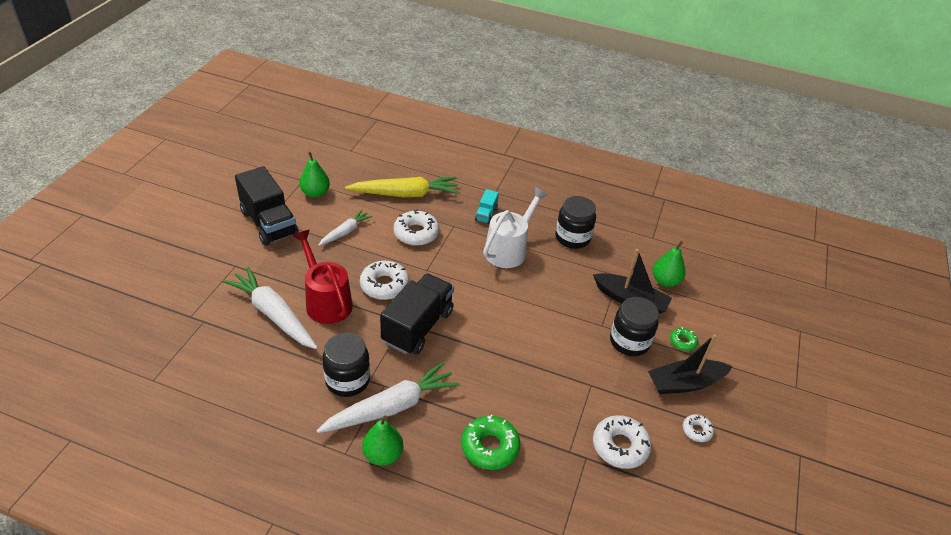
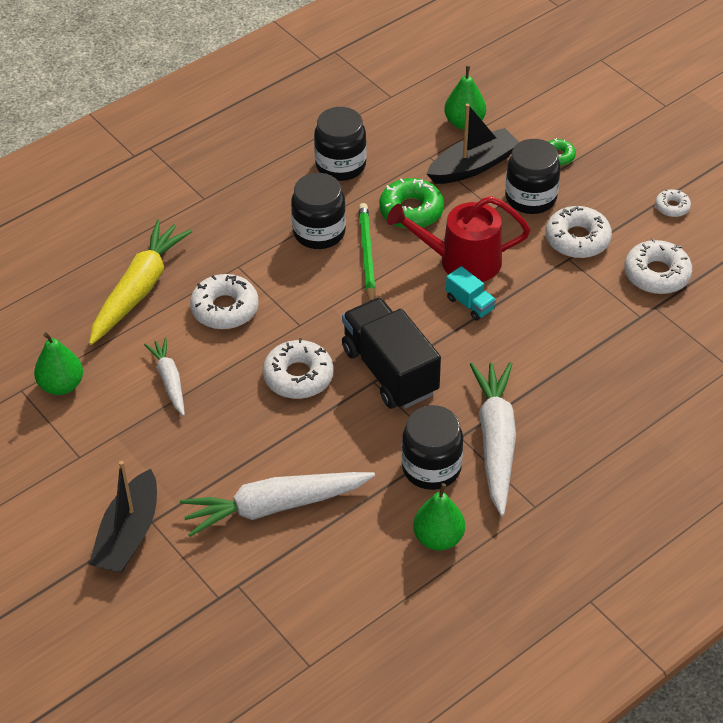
camera: 55 degrees left, 5 degrees up
black truck [235,166,298,246] -> none
red watering can [293,230,353,324] -> red watering can moved to [387,196,530,282]
green pear [362,415,403,466] -> green pear moved to [413,483,465,550]
green donut [461,415,520,470] -> green donut moved to [379,178,444,229]
turquoise truck [475,189,499,224] -> turquoise truck moved to [446,266,496,321]
white watering can [483,187,548,268] -> black jar [291,173,346,249]
black boat [648,334,733,394] -> black boat moved to [89,461,157,573]
none -> green pencil [359,203,376,301]
none -> white donut [545,206,612,258]

